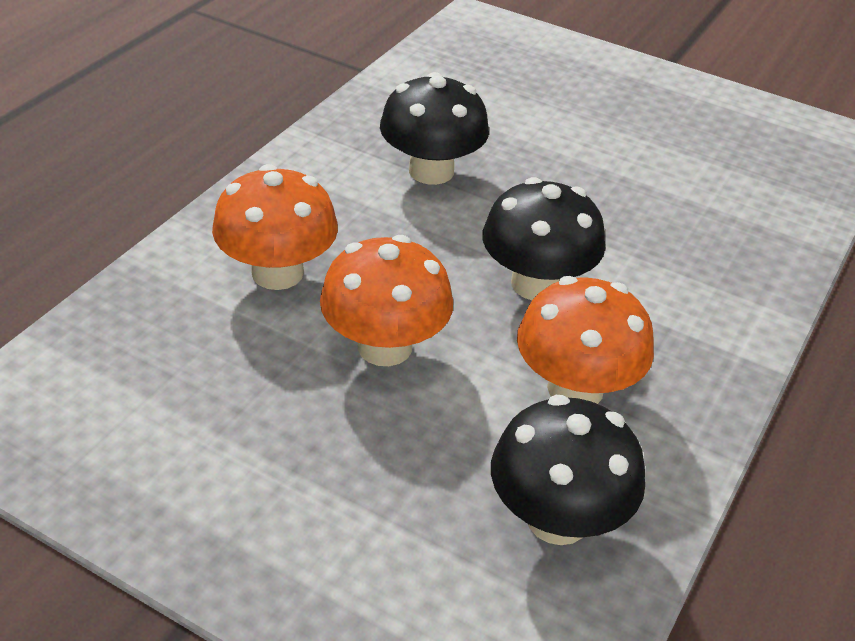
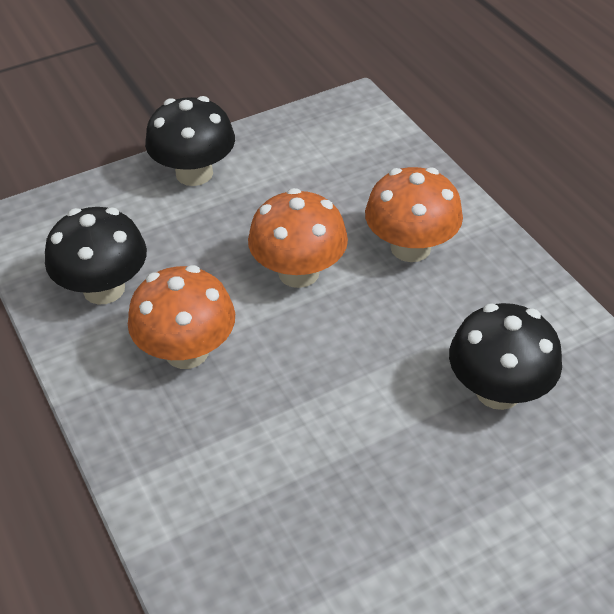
camera: 125 degrees right, 5 degrees up
black mushroom [482,177,605,300] -> black mushroom moved to [145,96,235,186]

